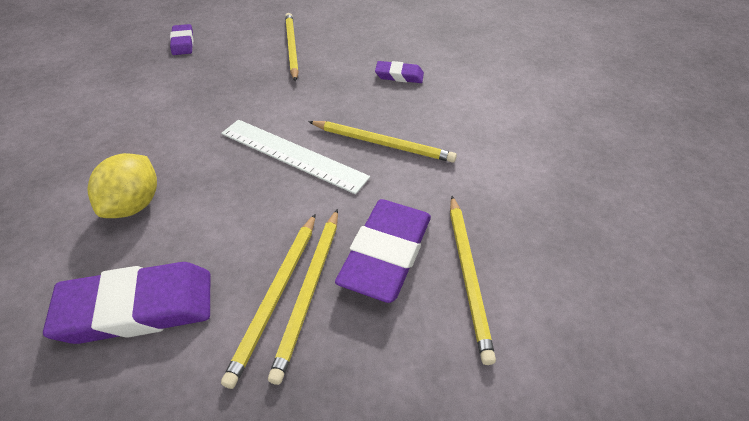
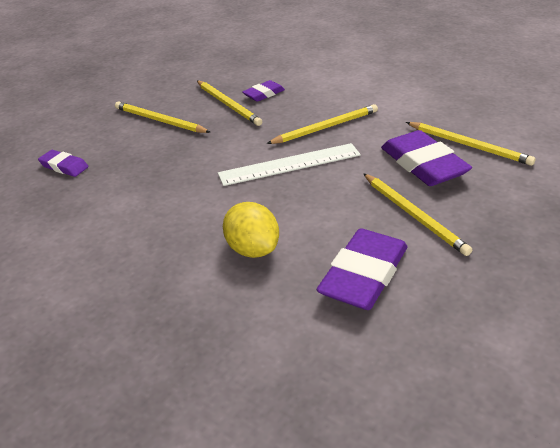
camera: 45 degrees left, 10 degrees down
yellow pencil [268,209,338,385] -> yellow pencil moved to [197,81,262,126]

